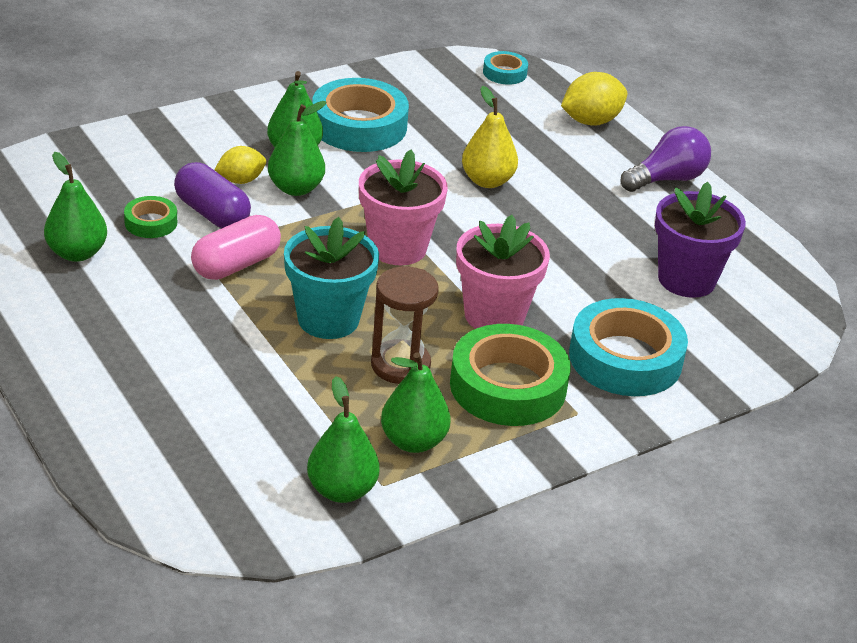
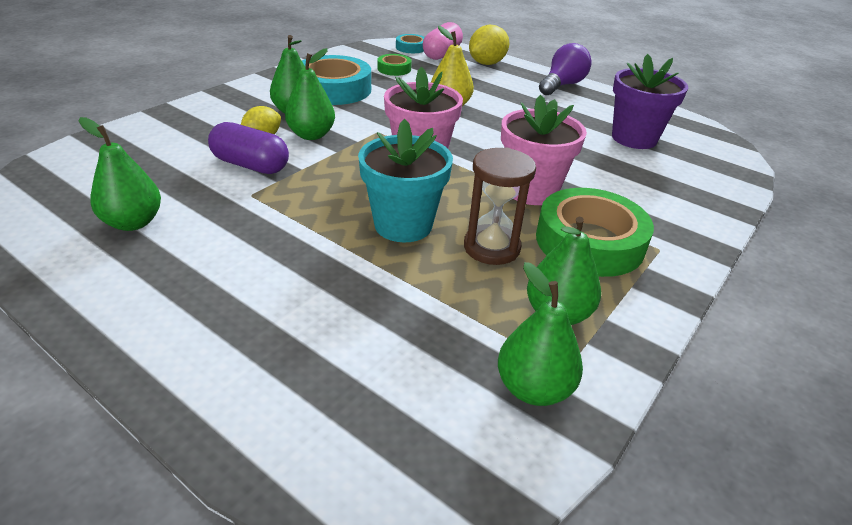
camera: 20 degrees left, 0 degrees up
green tape [124,196,177,238] -> green tape moved to [378,54,411,76]
pink capsule [191,215,281,280] -> pink capsule moved to [423,22,463,60]
turquoise tape [569,298,688,396] -> none

